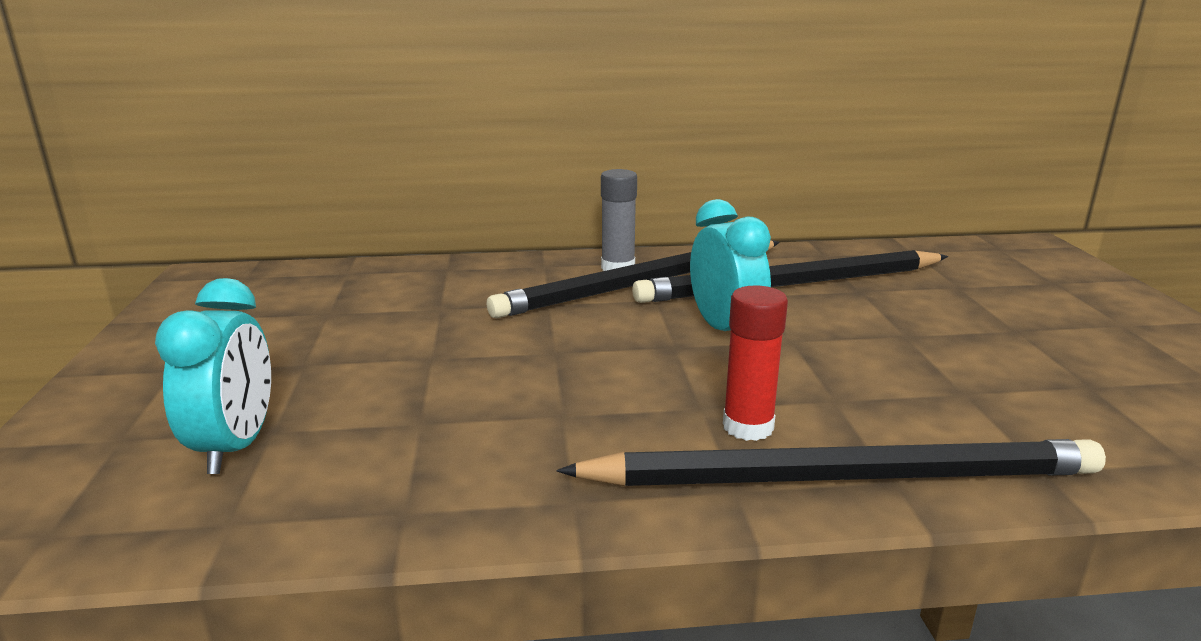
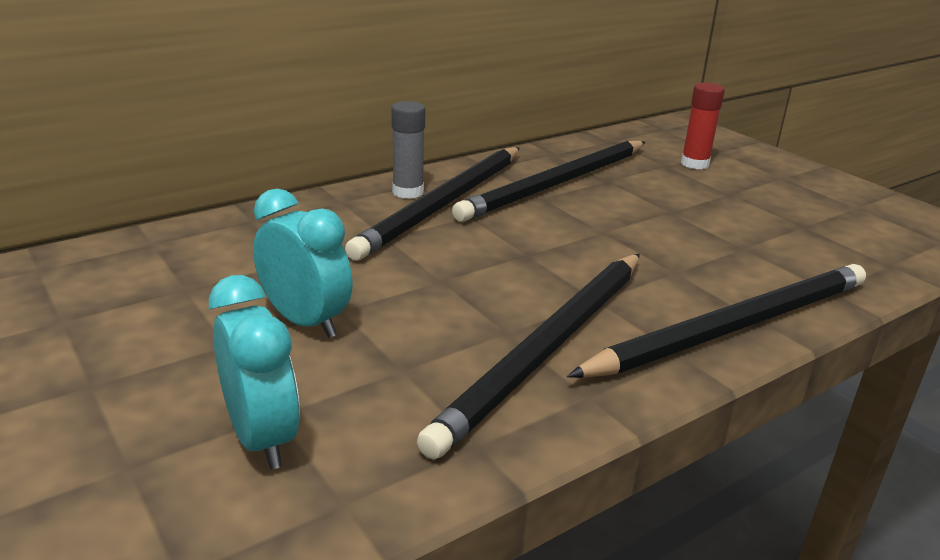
camera: 30 degrees left, 5 degrees up
turquoise clock [690,199,771,331] -> turquoise clock moved to [253,189,353,338]
red glue stick [723,285,788,441] -> red glue stick moved to [681,82,725,169]
none -> black pencil [417,254,640,459]

